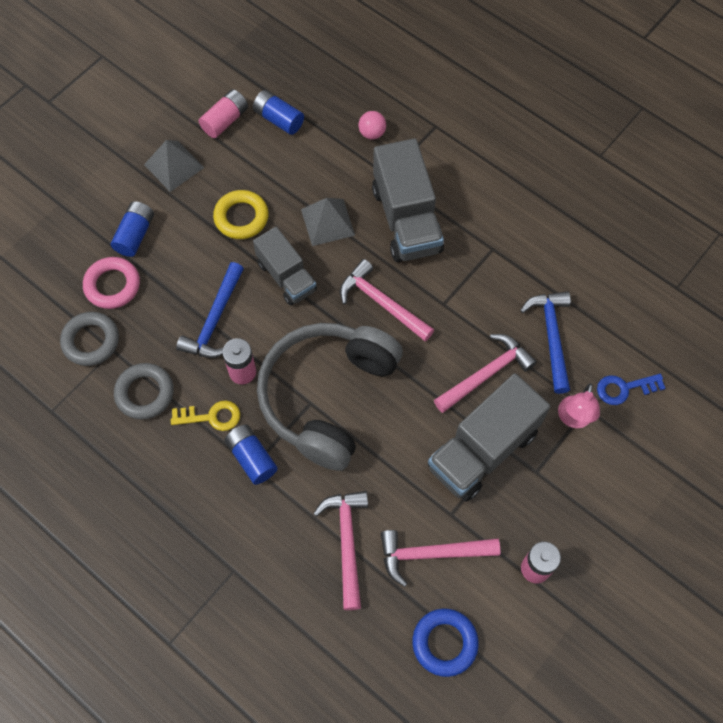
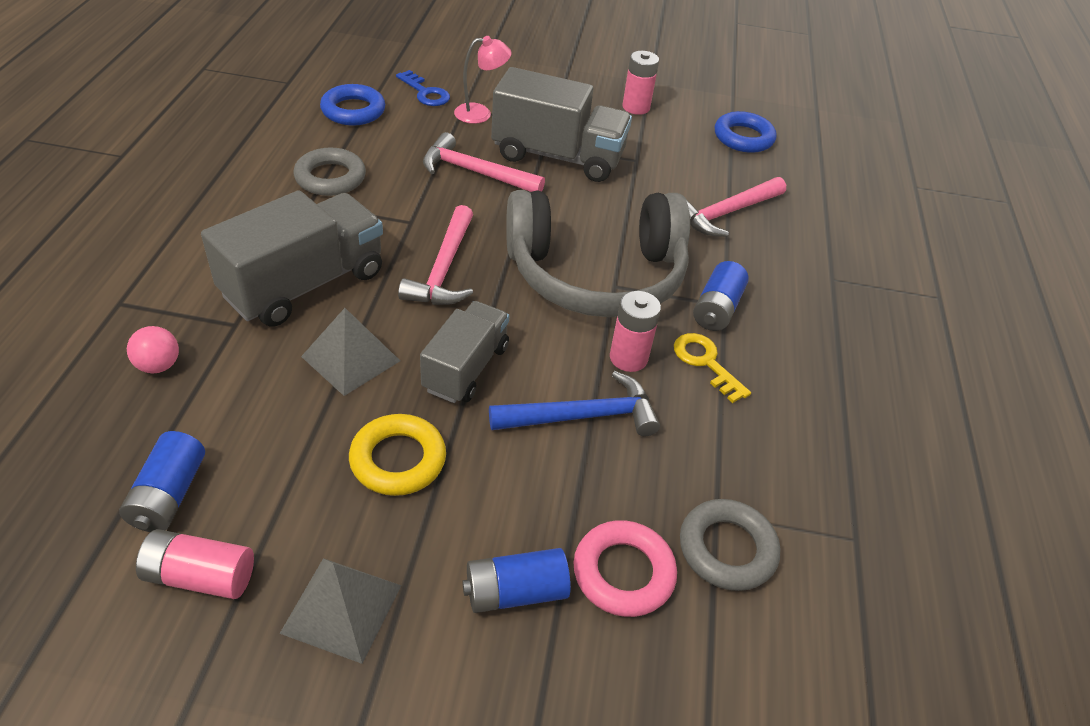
camera: 125 degrees left, 20 degrees down
grey ring [114,363,174,420] -> grey ring moved to [293,147,366,196]
pink hammer [381,530,500,587] -> none
blue hammer [520,291,571,394] -> none
none -> blue ring [320,84,385,126]

